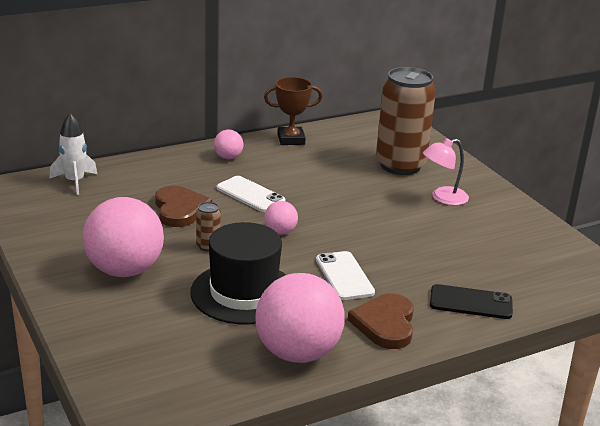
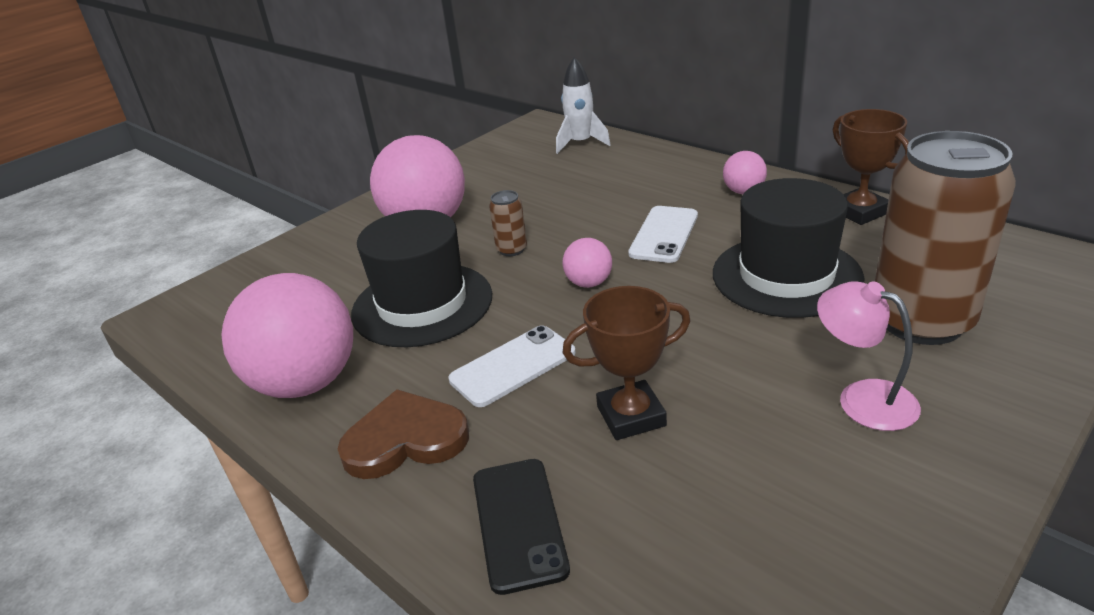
camera: 75 degrees right, 5 degrees up
brown heart [155,186,212,227] -> none
none -> brown trophy [562,286,691,440]
none -> black hat [713,178,865,318]

